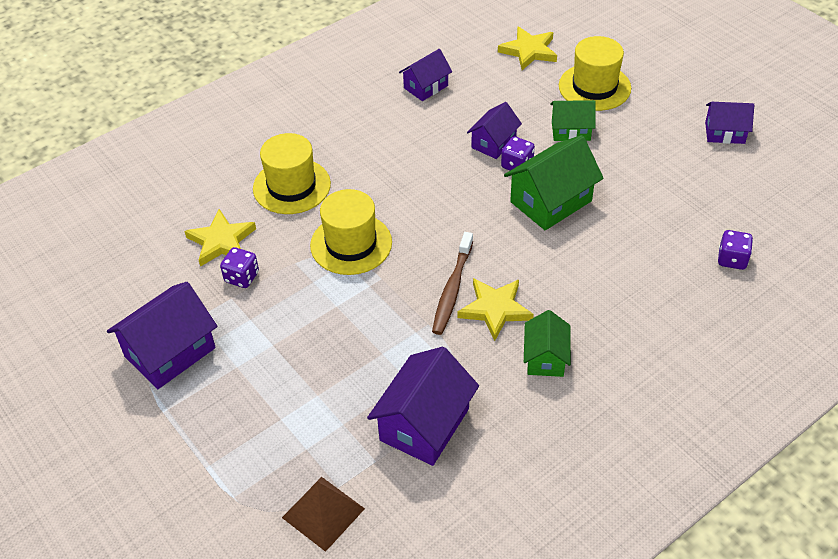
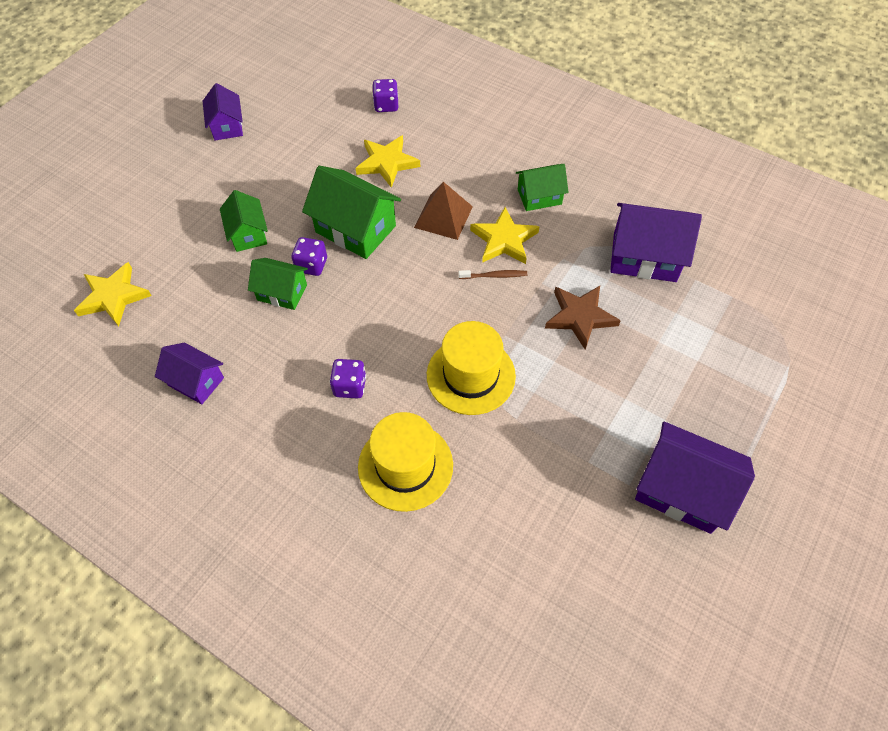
camera: 110 degrees left, 10 degrees up
yellow star [185,209,256,267] -> yellow star moved to [356,135,420,188]
purple dice [220,247,259,288] -> purple dice moved to [330,359,366,399]
brown pyramid [282,477,365,552] -> brown pyramid moved to [414,182,473,240]
brown toothbrush [432,232,473,335] -> brown toothbrush [458,270,527,279], size x0.57
purple house [467,102,522,159] -> green house [248,258,308,310]
yellow hat [559,36,631,111] -> none
none -> brown star [545,286,621,350]

